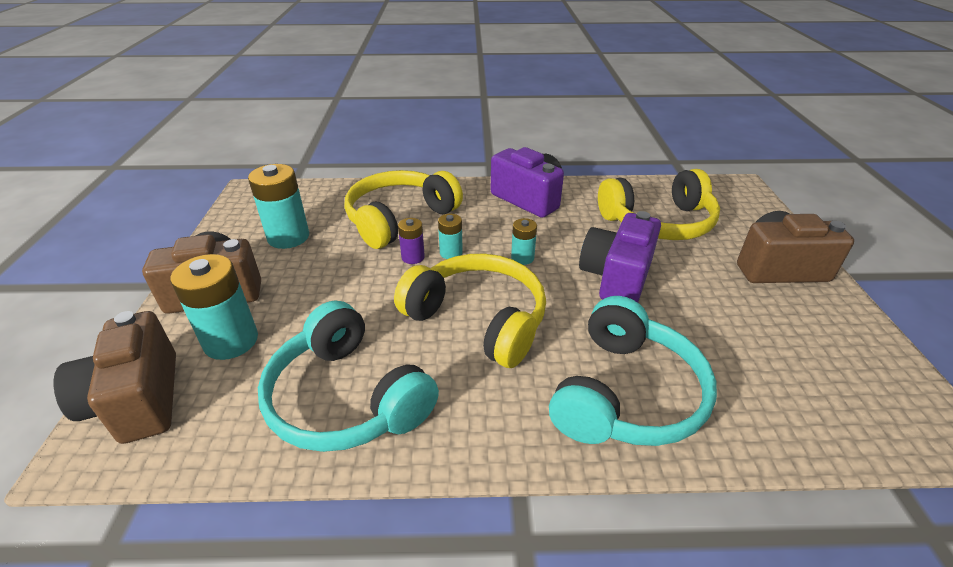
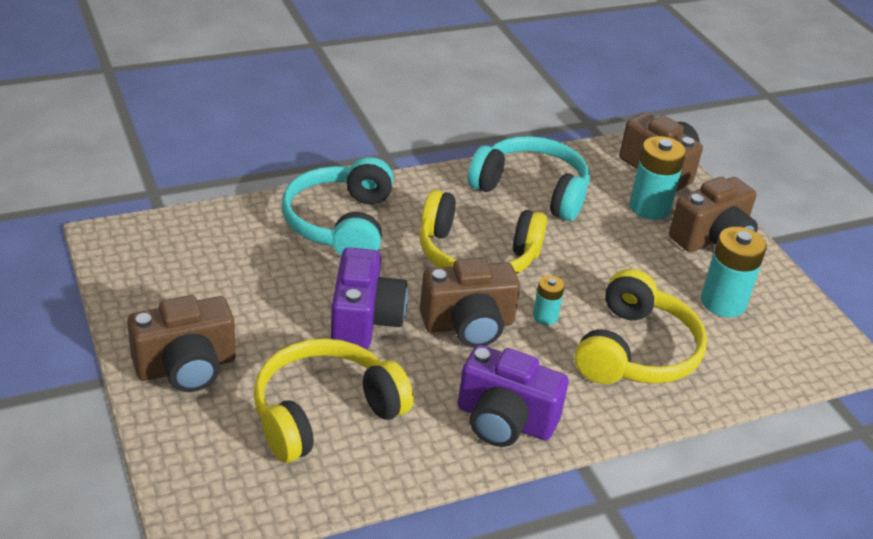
camera: 155 degrees right, 0 degrees up
purple battery [398,218,425,264] -> none
turquoise battery [511,218,537,265] -> brown camera [420,258,520,347]

